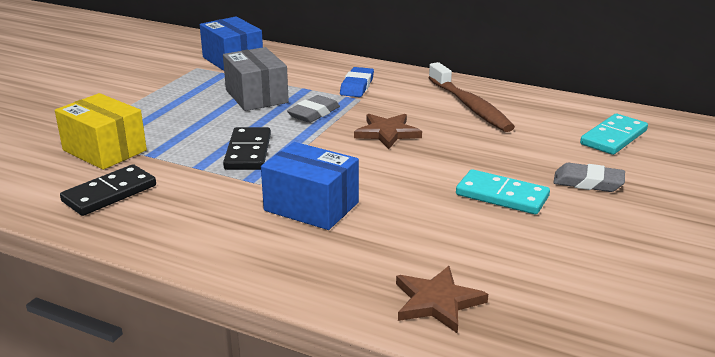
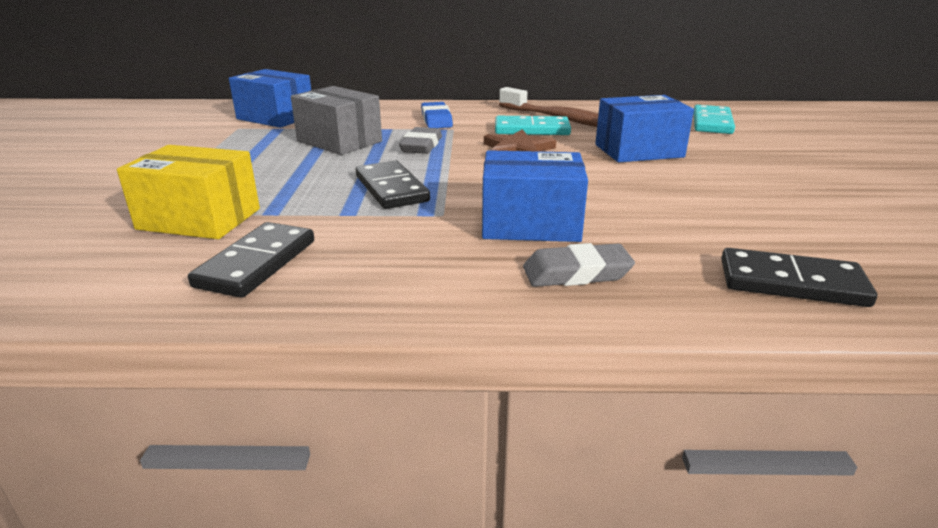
camera: 25 degrees left, 0 degrees up
brown star [396,266,488,334] -> black domino [721,248,877,307]
turquoise domino [456,169,550,215] -> turquoise domino moved to [495,116,571,135]
grey eraser [553,163,625,192] -> grey eraser moved to [523,243,635,287]
none -> blue box [595,95,694,162]

